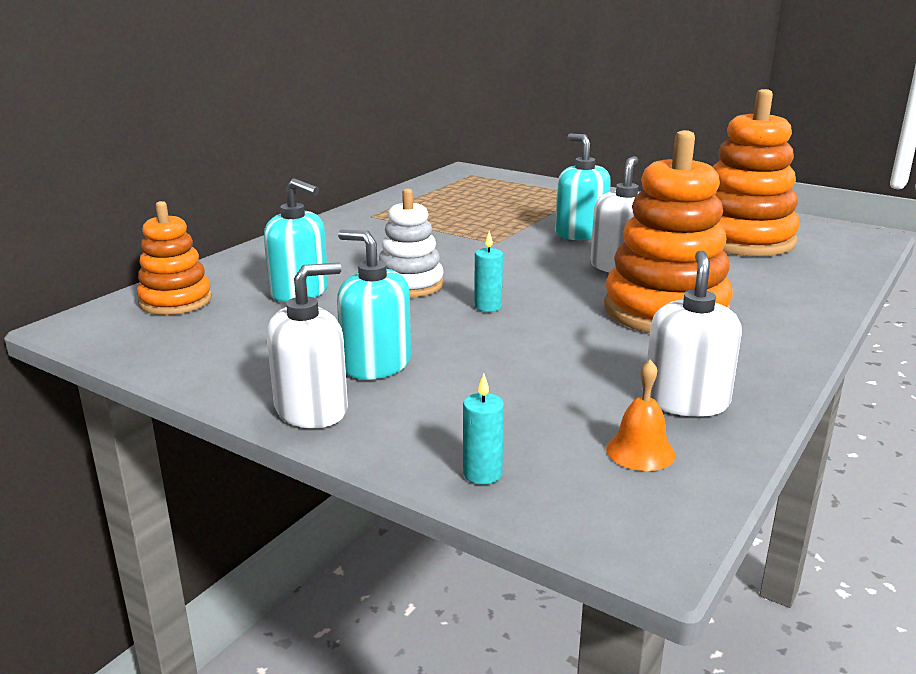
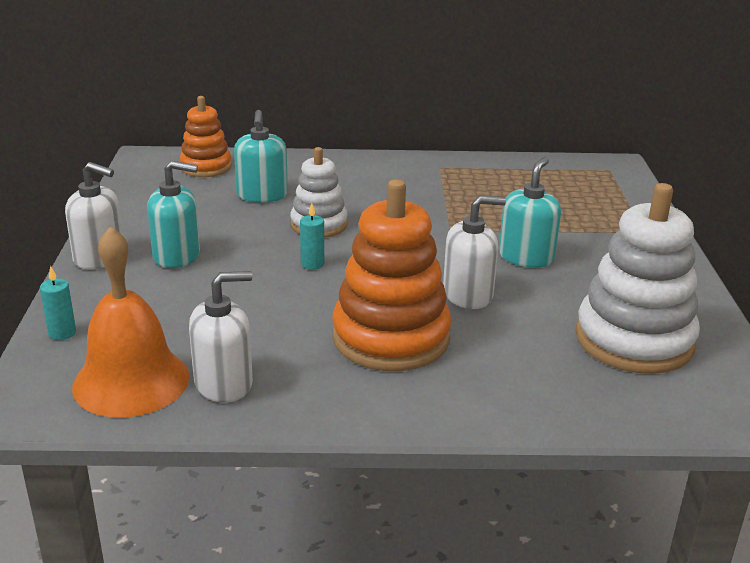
camera: 55 degrees right, 5 degrees up
turquoise soap dispenser [337,230,411,380] -> turquoise soap dispenser turned 90 degrees clockwise [147,161,200,268]
orange bell [606,360,675,471] -> orange bell [72,226,189,418], size x2.20
orange stacking toy [713,89,800,256] -> white stacking toy [575,183,700,374]

